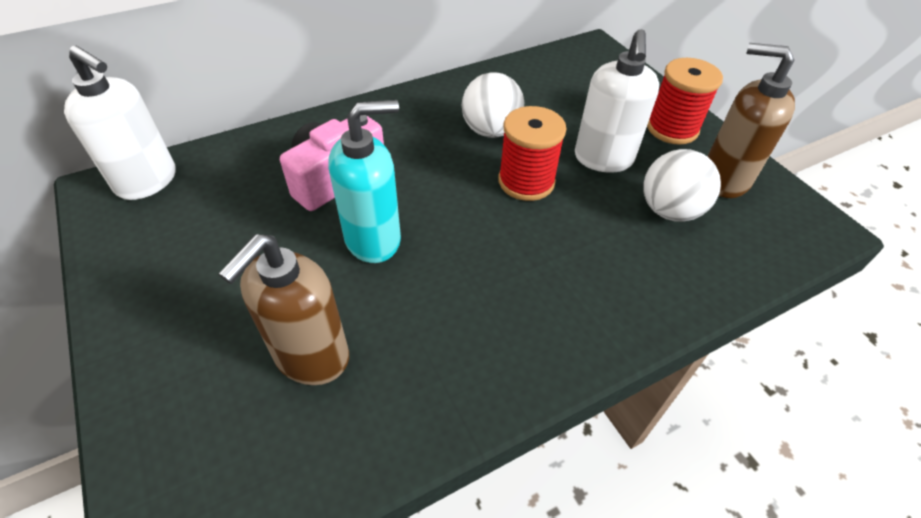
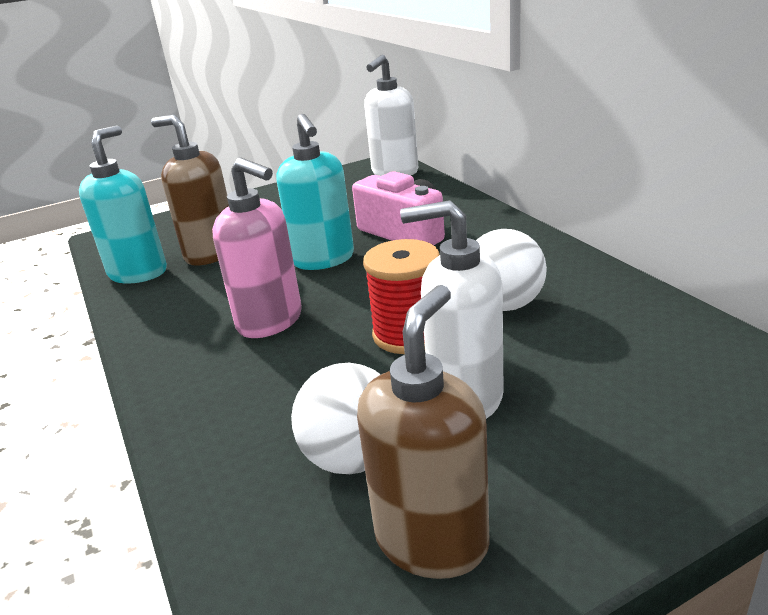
camera: 95 degrees right, 20 degrees down
red spool [647,58,723,145] -> none
none -> turquoise soap dispenser [79,126,167,283]
none -> pink soap dispenser [212,158,302,338]

